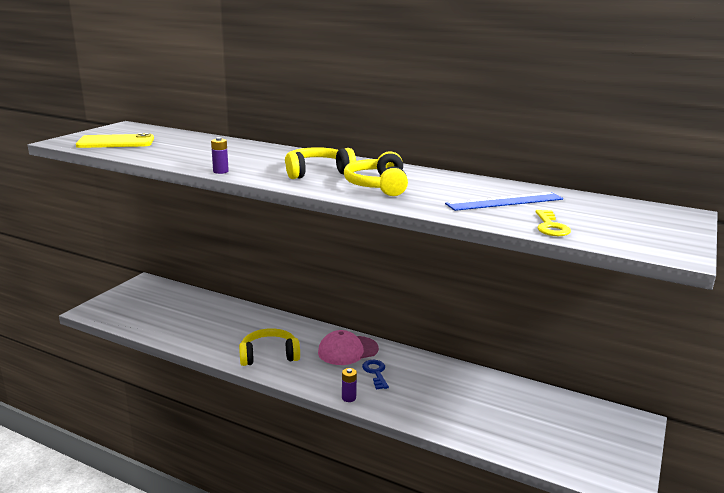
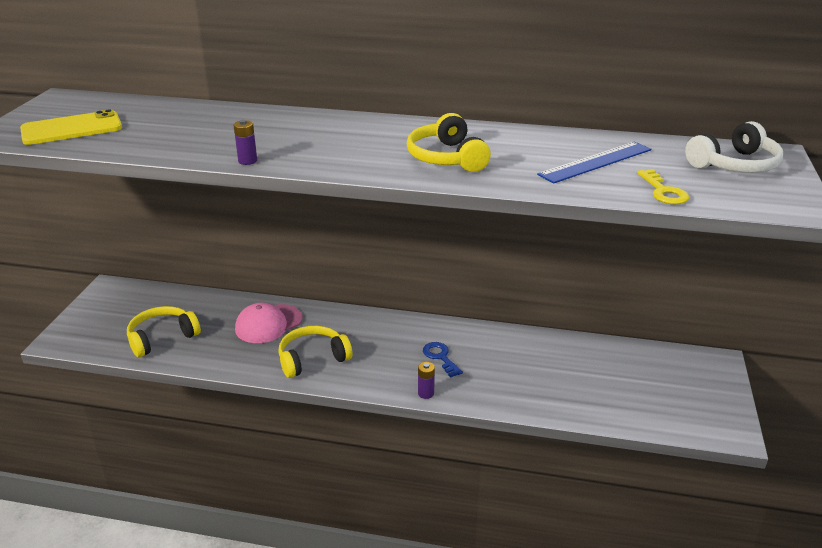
camera: 15 degrees left, 10 degrees up
yellow headphones [285,147,356,179] -> yellow headphones moved to [127,306,201,357]
pink cap [318,330,379,365] -> pink cap moved to [235,303,303,343]
none -> white headphones [685,121,783,173]

